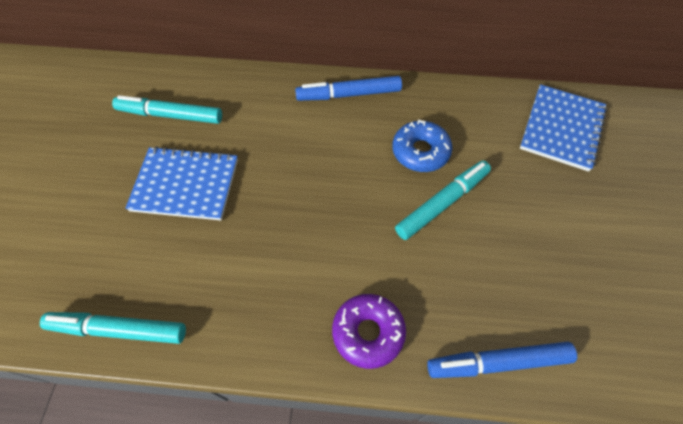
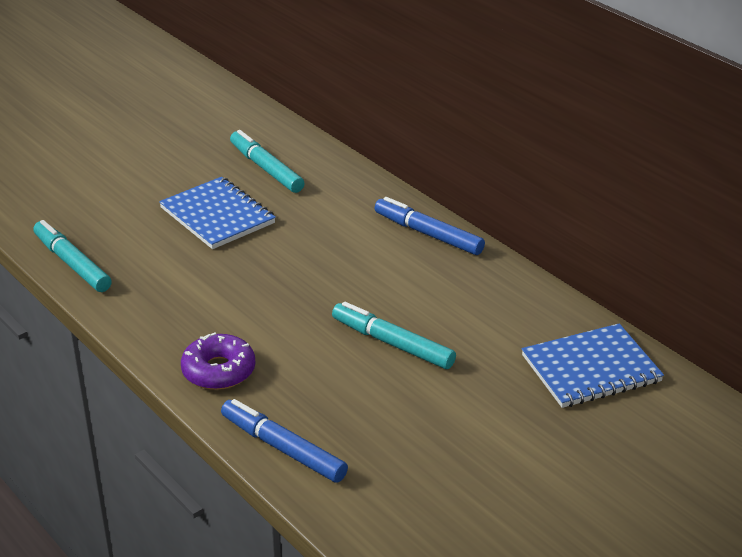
camera: 45 degrees right, 25 degrees down
blue donut [392,120,452,172] -> none
turquoise marker [395,160,491,240] -> turquoise marker turned 150 degrees counterclockwise [332,302,456,369]

